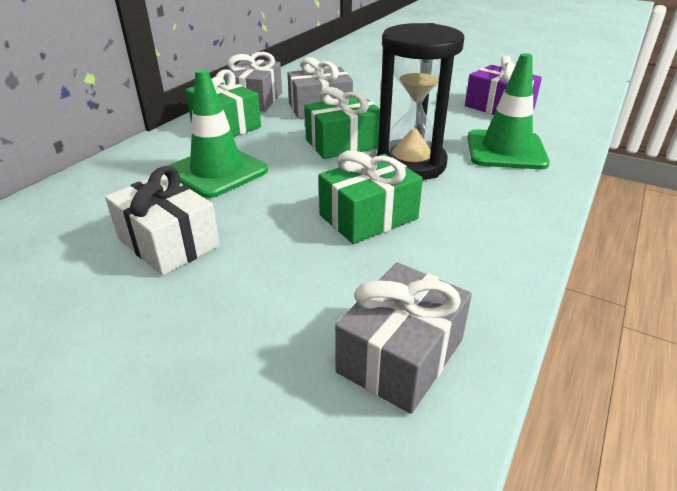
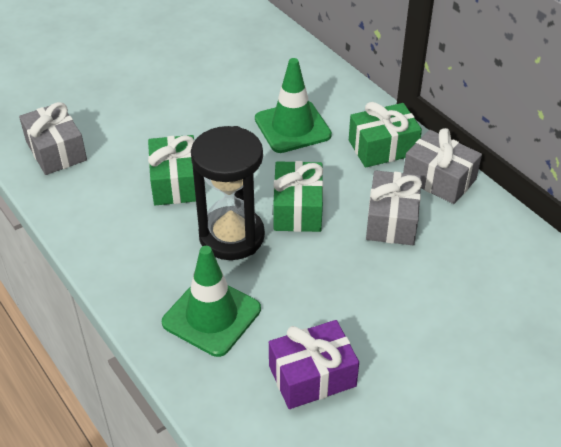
camera: 115 degrees right, 10 degrees up
white gift [105,166,220,275] -> none

